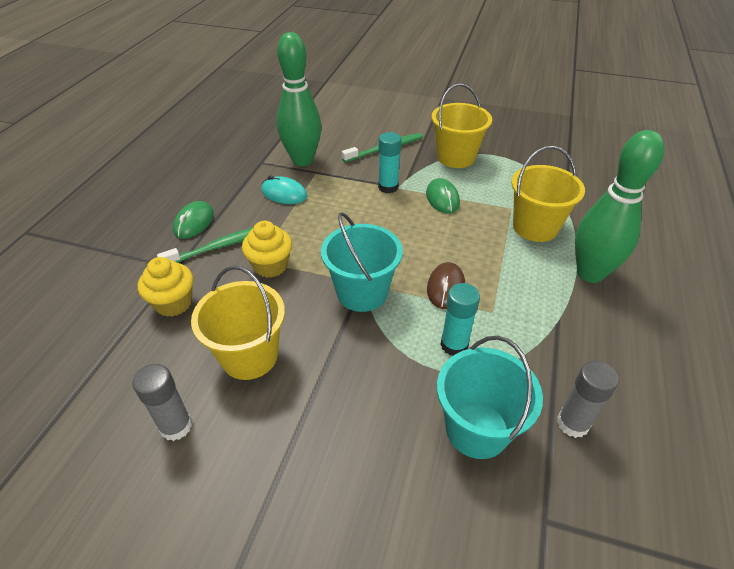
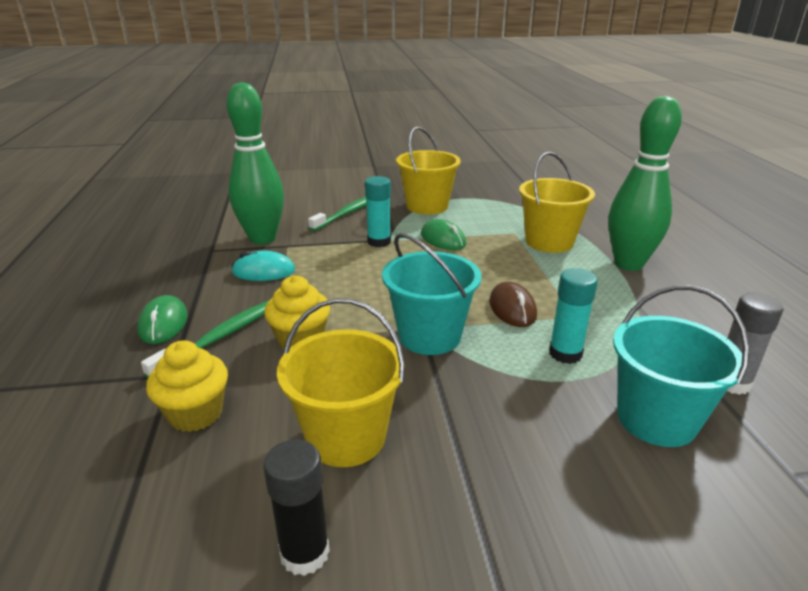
camera: 25 degrees left, 15 degrees down
grey glue stick [132,364,192,441] -> black glue stick [263,439,330,576]

